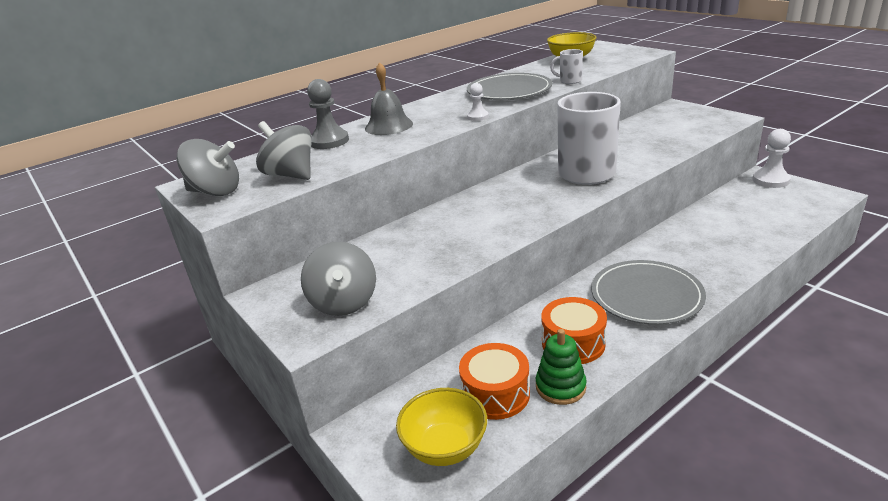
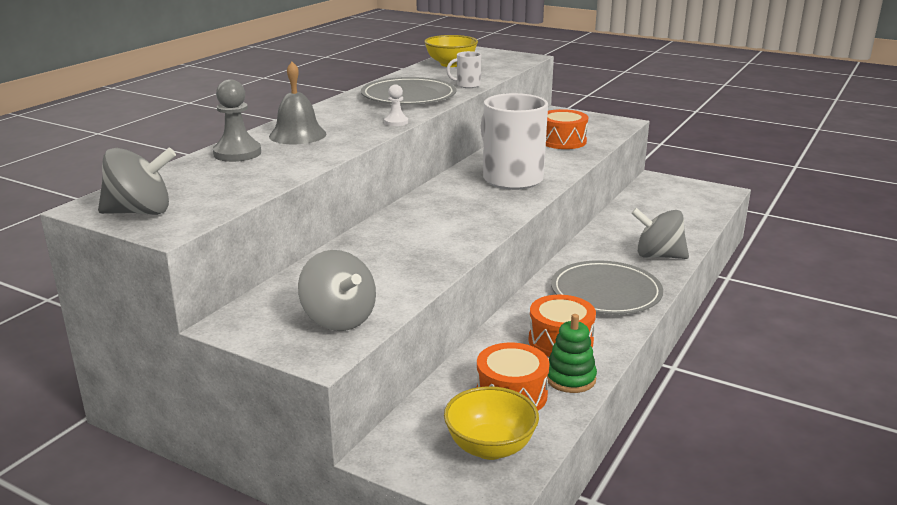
camera: 25 degrees left, 5 degrees down
grey spinning top [256,121,312,180] -> grey spinning top moved to [631,208,689,259]
white pawn [752,129,791,188] -> none
none -> orange drum [546,109,588,149]

